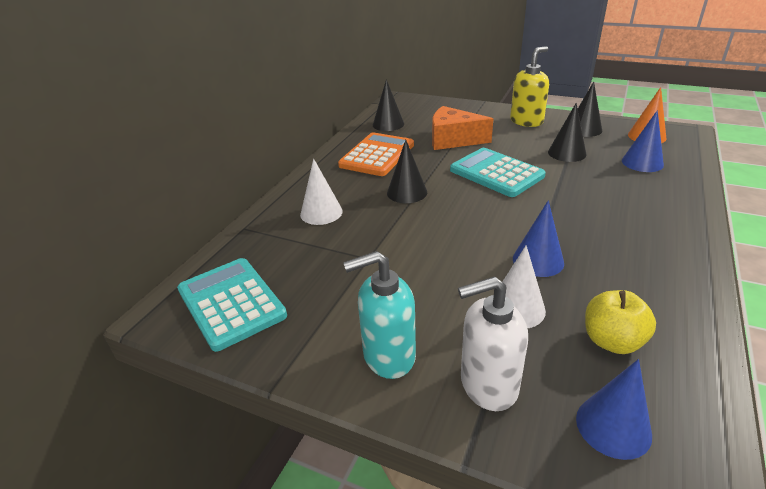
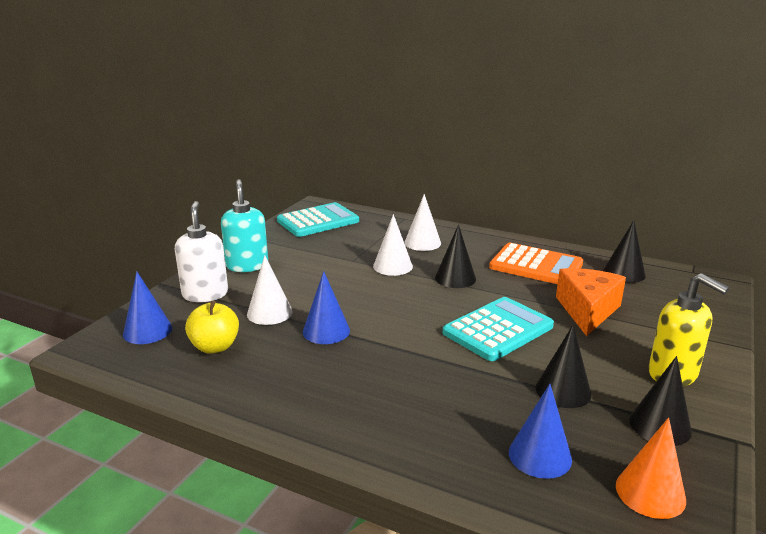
camera: 90 degrees right, 10 degrees down
none -> white cone [373,214,413,276]

